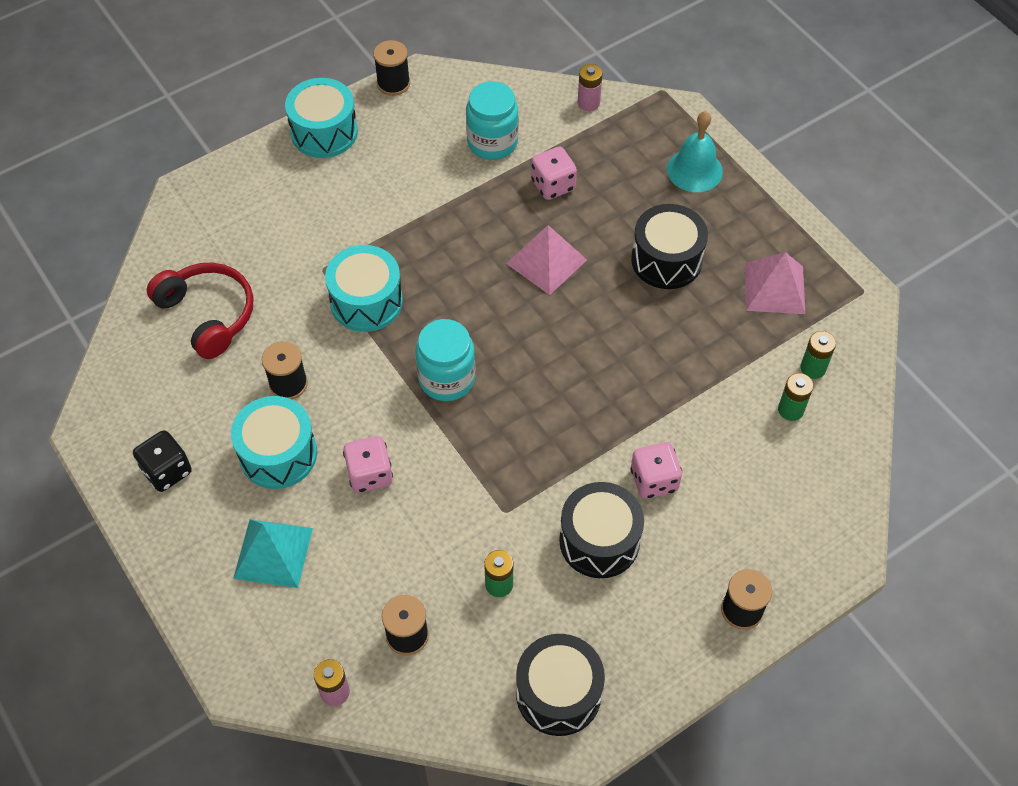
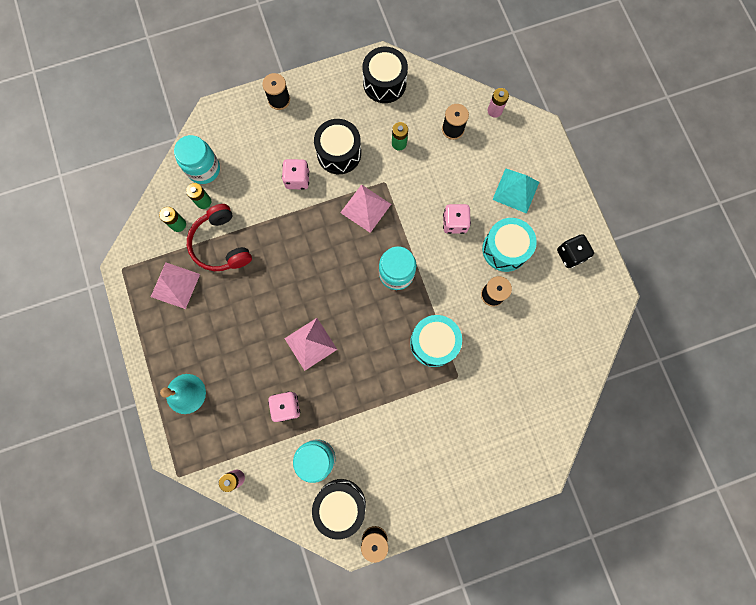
camera: 165 degrees left, 20 degrees up
red headphones [147,262,254,359] -> red headphones moved to [187,204,252,271]
turquoise drum [285,78,358,158] -> none
black drum [631,204,708,289] -> black drum moved to [312,479,366,540]
none -> turquoise jar [174,135,220,184]
none -> pink pyramid [340,184,391,233]

